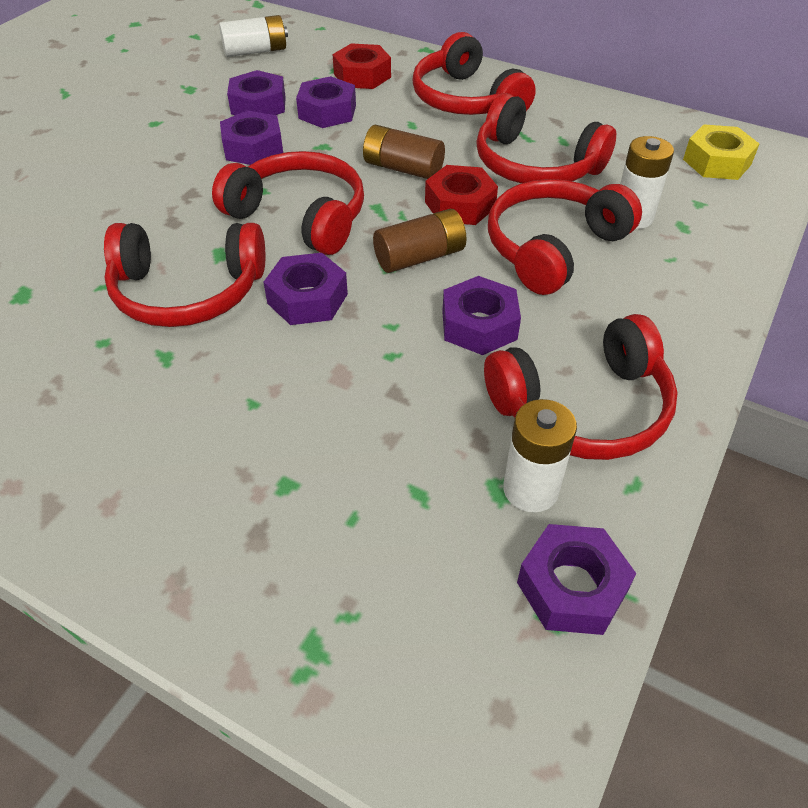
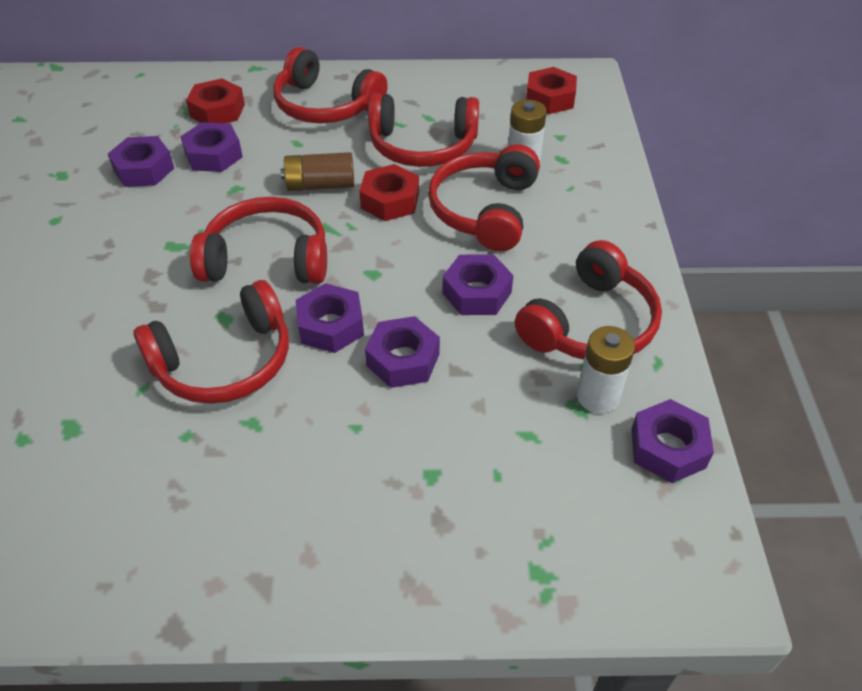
camera: 30 degrees left, 0 degrees up
white battery [219,15,288,57] -> none
purple nut [220,110,283,165] -> purple nut moved to [365,316,440,388]
brown battery [373,209,467,273] -> none
yellow nut [683,124,759,180] -> red nut [526,67,577,114]

